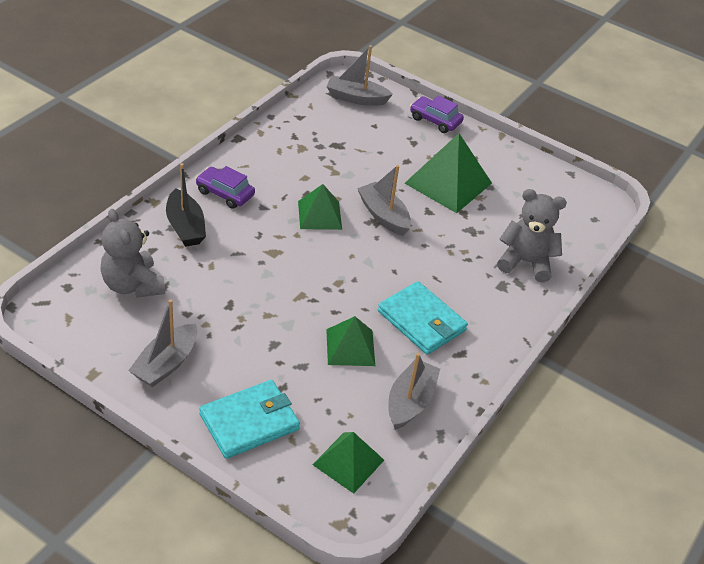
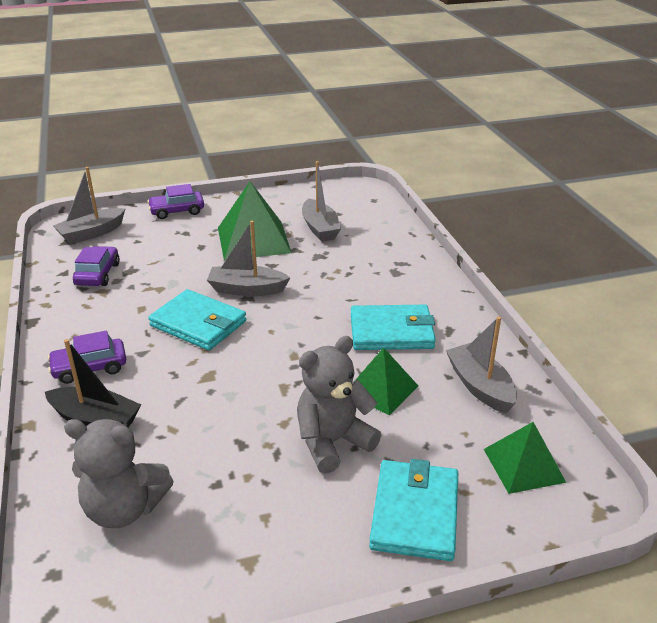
camera: 45 degrees left, 10 degrees down
grey boat [128,299,197,387] -> grey boat moved to [302,161,341,242]
green pyramid [298,184,342,230] -> turquoise wallet [148,289,246,350]
grey teddy bear [497,189,567,282] -> grey teddy bear moved to [297,336,381,474]
none -> purple car [73,246,120,286]

